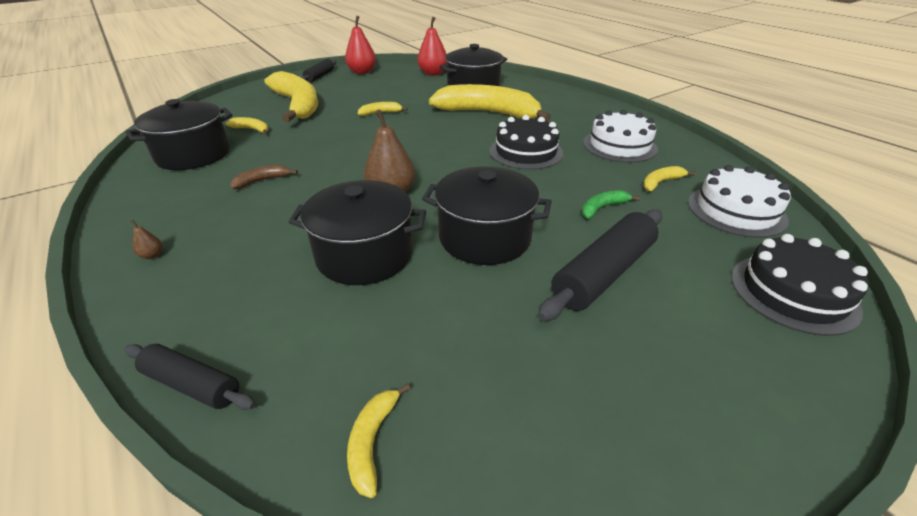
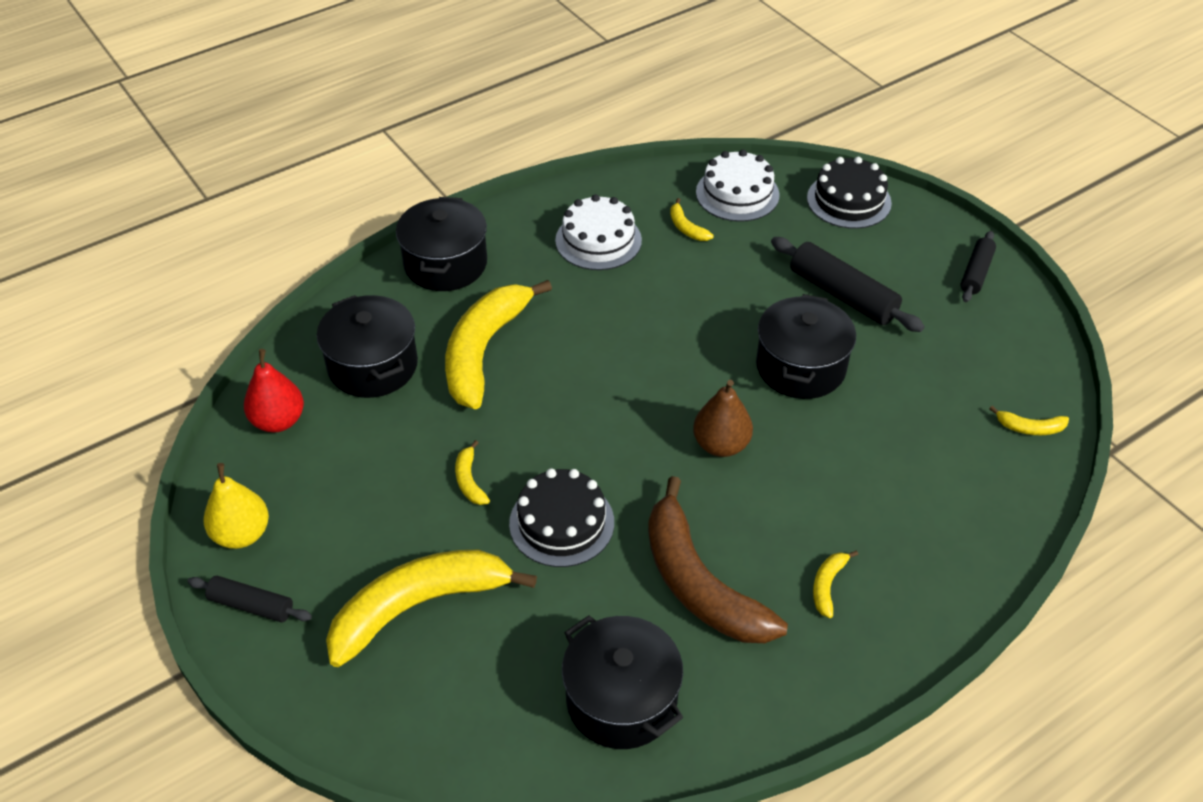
camera: 90 degrees left, 10 degrees up
black rolling pin [125,344,255,410] -> black rolling pin moved to [961,231,996,302]
brown pear [131,220,163,259] -> none
yellow banana [226,117,268,135] -> yellow banana moved to [813,550,858,618]
brown banana [231,165,298,189] -> brown banana [648,476,788,643], size x2.48
black pot [289,180,426,285] -> black pot moved to [396,197,487,291]
red pear [345,16,376,74] -> yellow pear [204,463,269,549]
black cake [490,115,563,170] -> black cake moved to [509,468,614,567]
green banana [582,190,640,219] -> none

